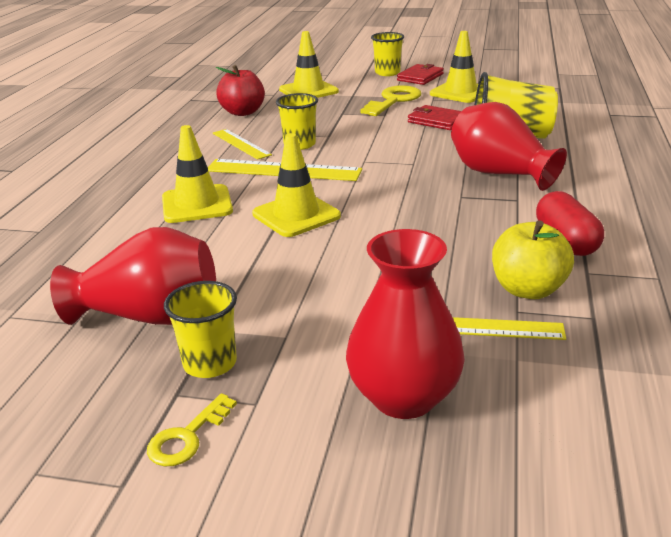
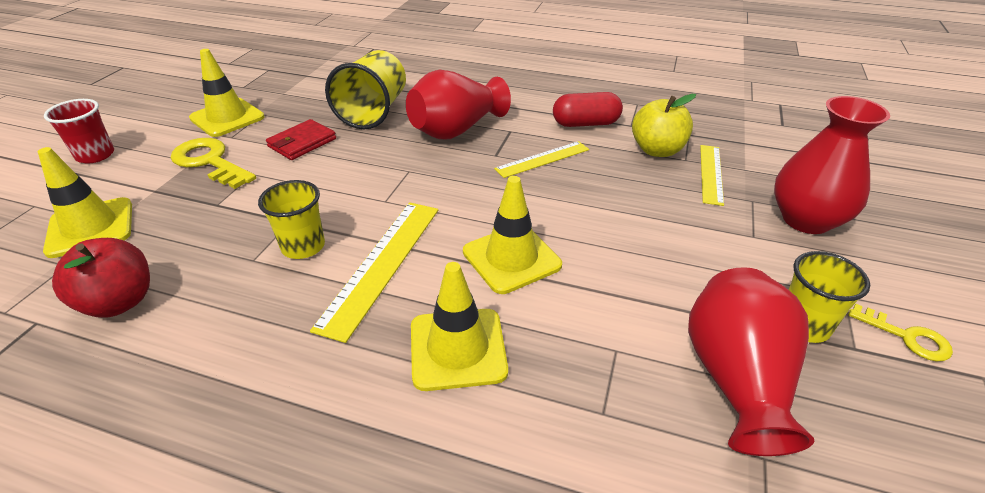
camera: 85 degrees left, 10 degrees up
yellow ruler [212,129,272,160] -> yellow ruler moved to [494,141,589,178]
yellow cup [371,32,404,76] -> red cup [44,99,114,164]
red wallet [397,64,444,85] -> none

